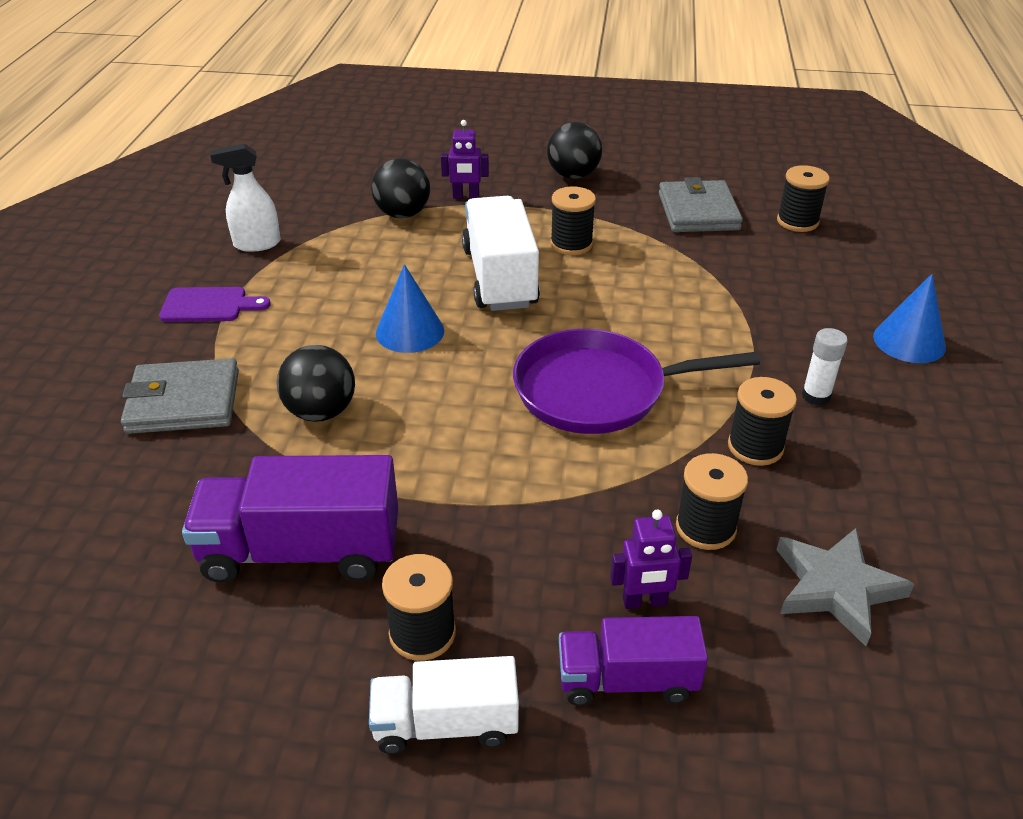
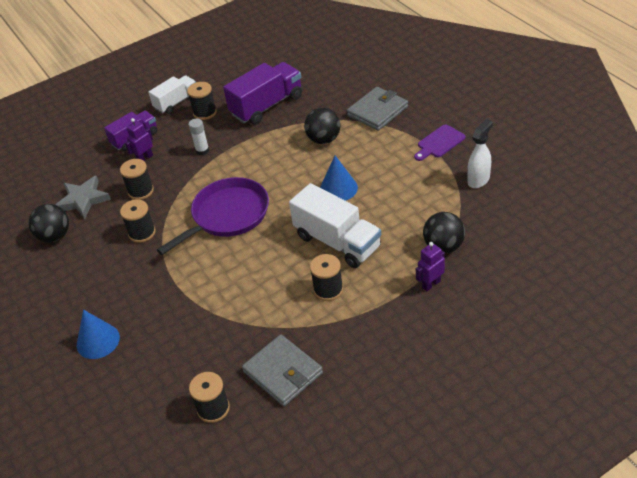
camera: 145 degrees right, 5 degrees up
black ball [547,122,602,179] -> black ball moved to [28,204,69,242]
white glue stick [802,328,848,405] -> white glue stick moved to [189,118,209,155]

